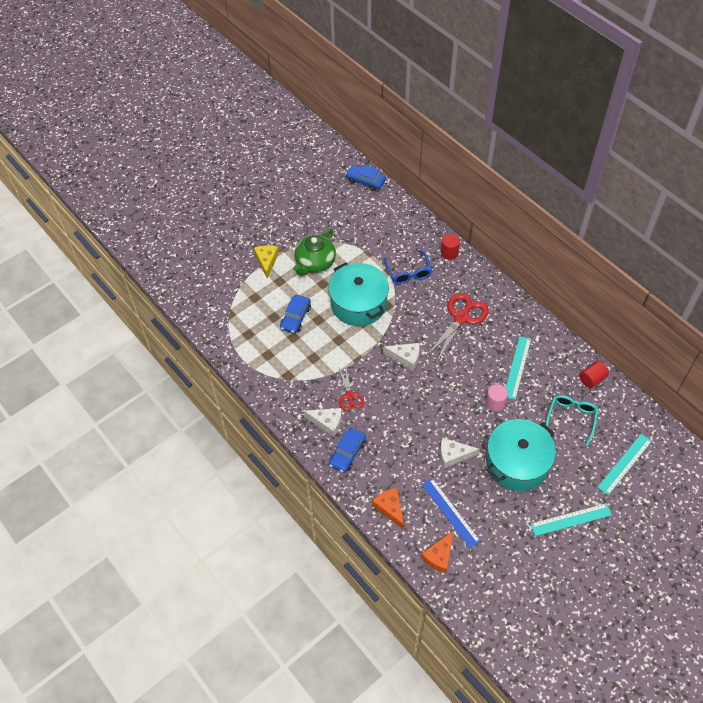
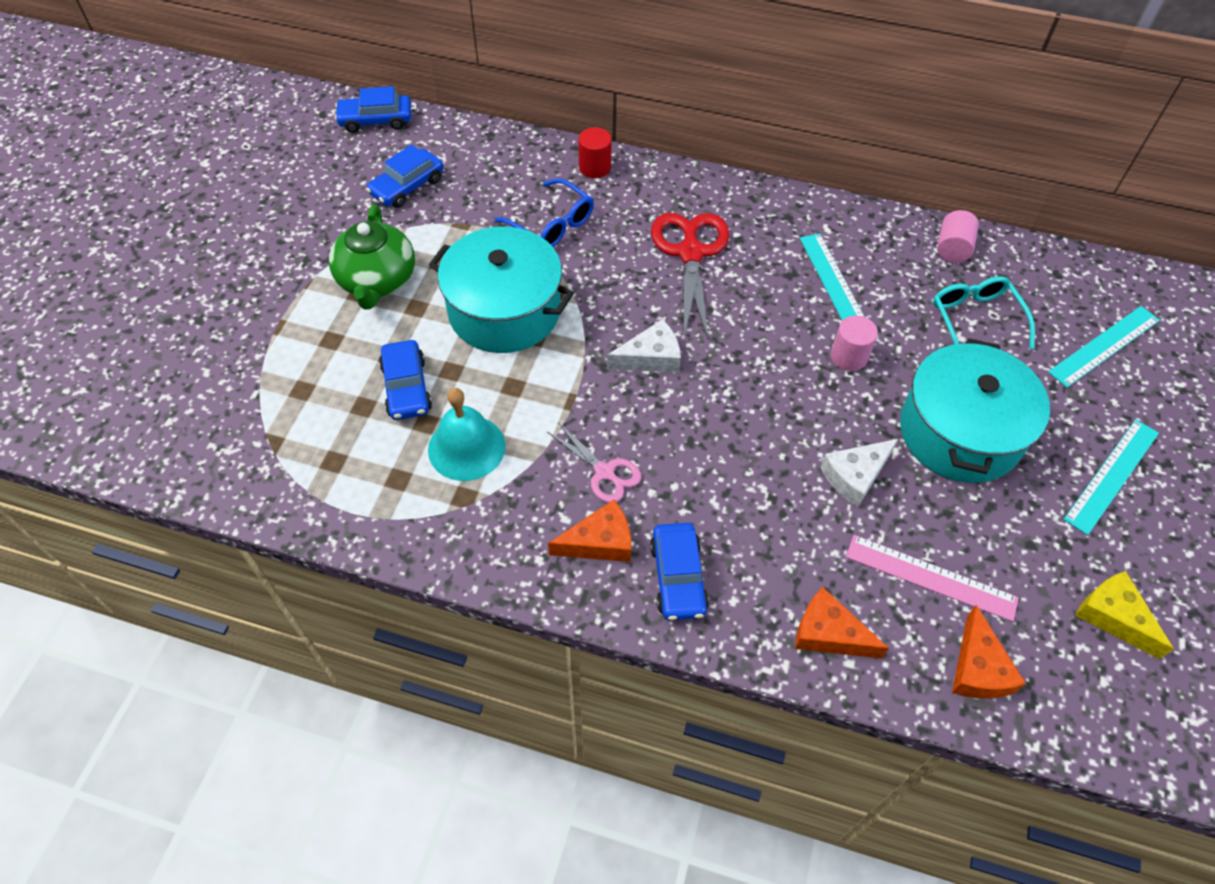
camera: 35 degrees left, 0 degrees up
yellow cheese [254,245,279,278] -> yellow cheese moved to [1075,571,1174,659]
white cheese [304,408,342,437] -> orange cheese [548,500,631,562]
red scissors [339,368,364,411] -> pink scissors [548,422,641,503]
blue ruler [422,478,481,548] -> pink ruler [846,535,1019,622]
red cylinder [579,361,609,388] -> pink cylinder [937,210,979,263]
turquoise ruler [597,434,652,495] -> turquoise ruler turned 45 degrees clockwise [1048,306,1160,388]
none -> blue car [366,145,443,208]
none -> turquoise bell [428,388,505,481]

